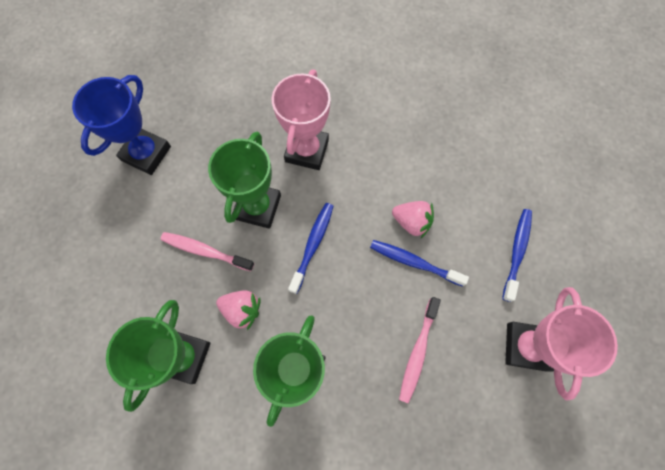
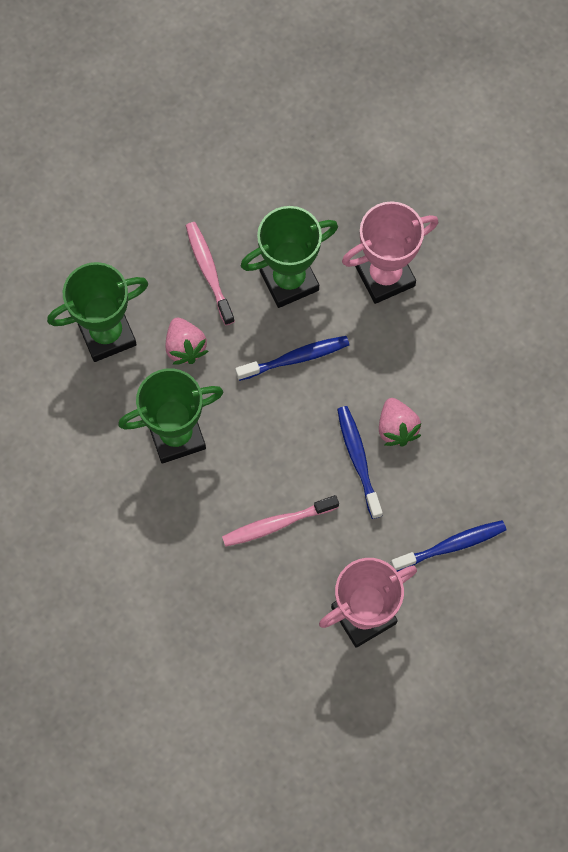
camera: 50 degrees right, 0 degrees up
blue trophy [72,75,171,175] -> none

